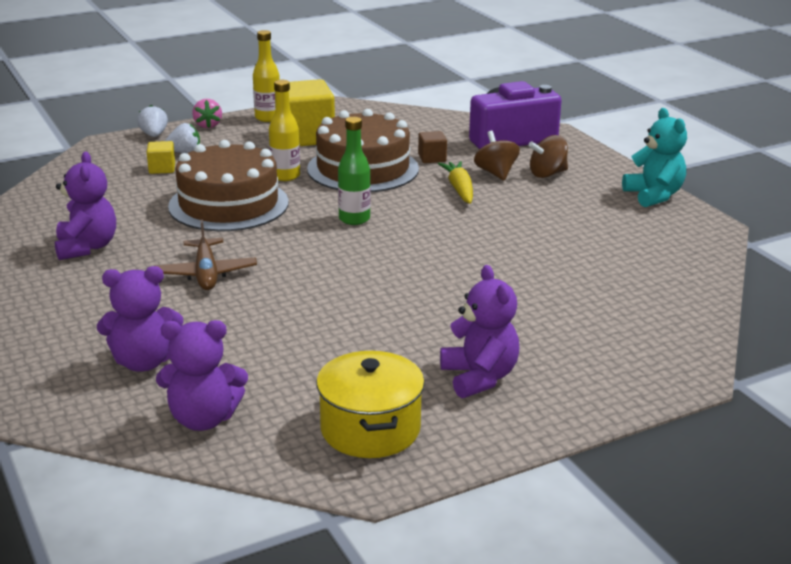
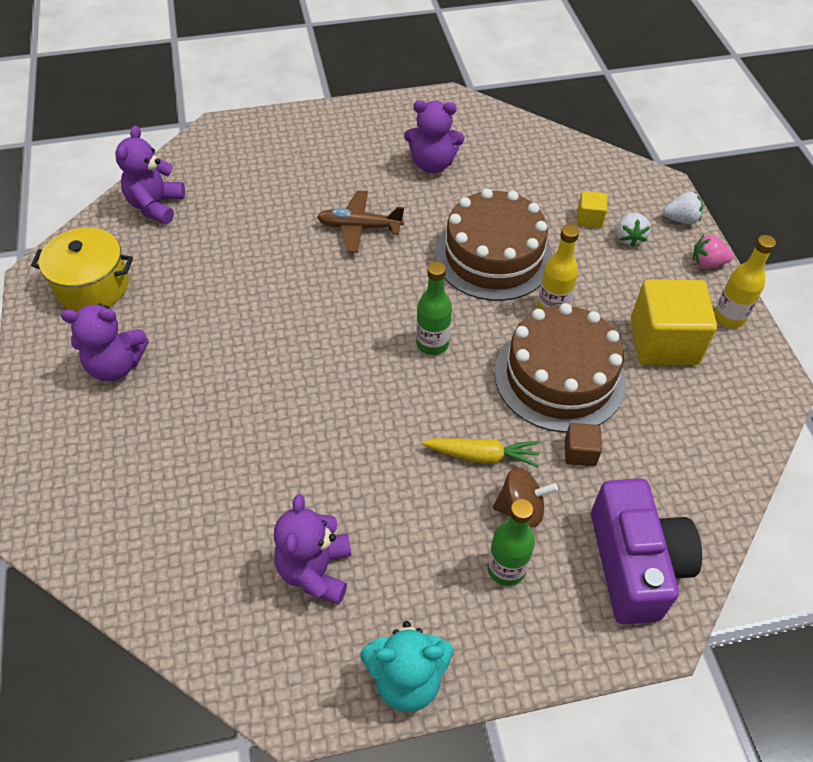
camera: 105 degrees right, 25 degrees up
purple teddy bear [97,266,184,372] -> purple teddy bear moved to [274,494,351,605]
brown spinning top [528,135,568,178] -> green bottle [487,499,535,586]

